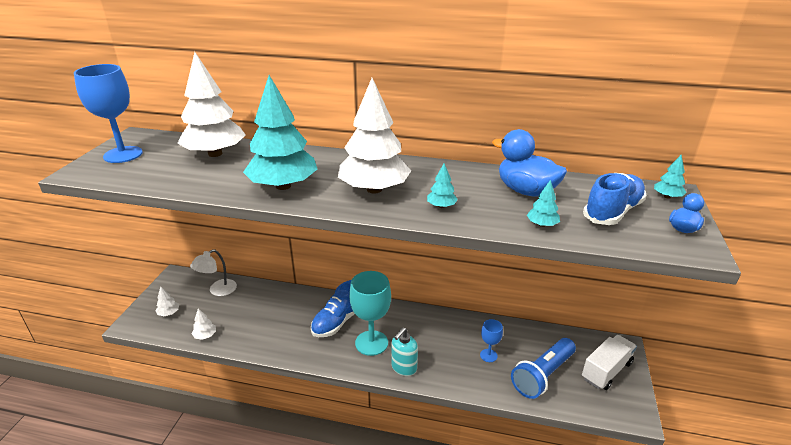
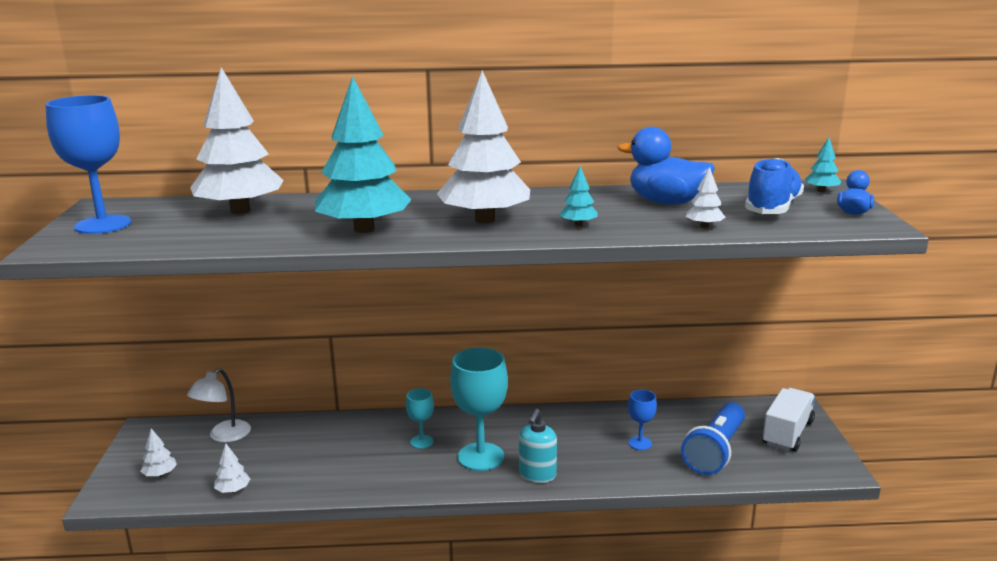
camera: 15 degrees left, 10 degrees down
blue shoe [311,280,355,337] -> turquoise goblet [406,388,434,449]
turquoise tree [527,180,560,227] -> white tree [686,167,726,228]

